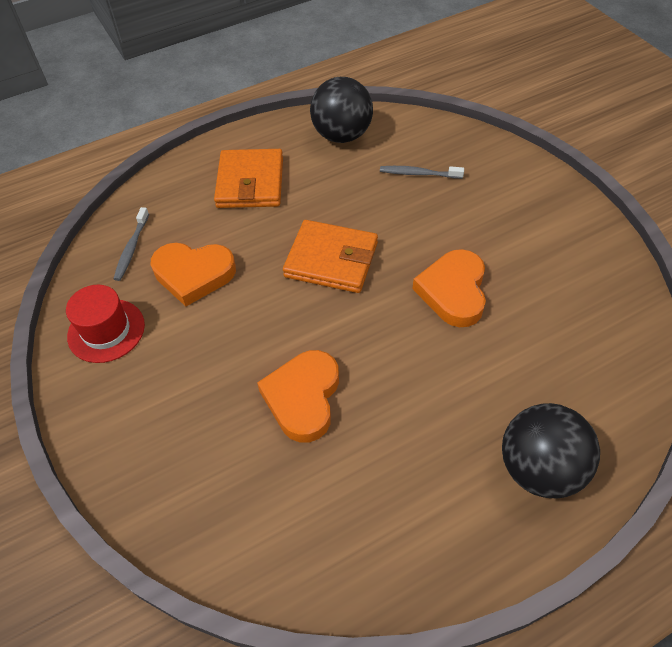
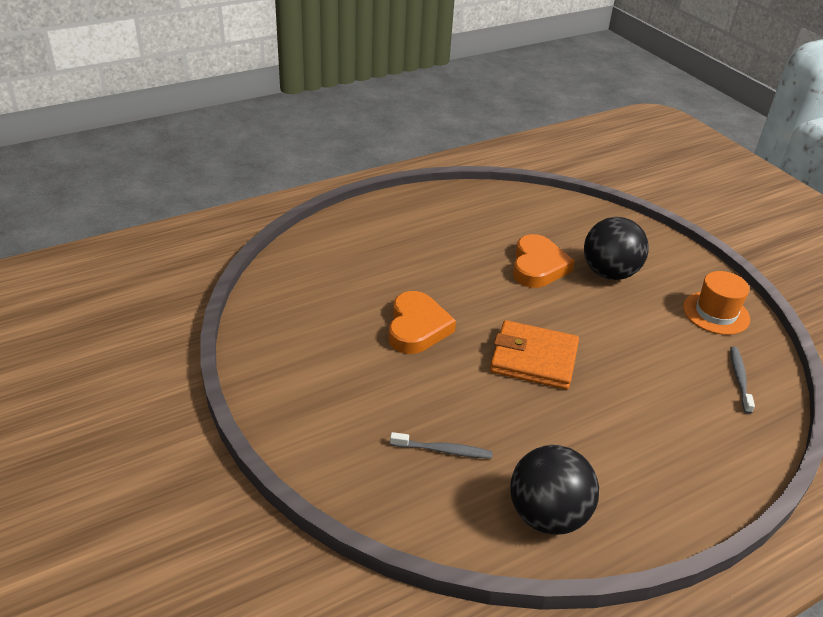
camera: 175 degrees right, 15 degrees down
red hat [66,285,145,363] -> orange hat [683,271,750,335]
orange heart [151,243,236,306] -> none
orange wallet [214,149,283,208] -> none
black ball [502,403,600,499] -> black ball moved to [584,217,649,280]

